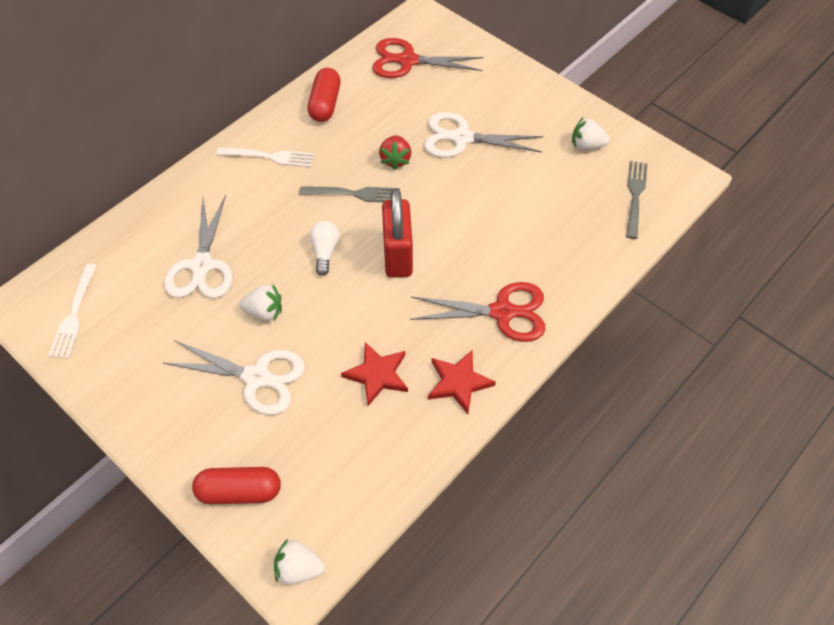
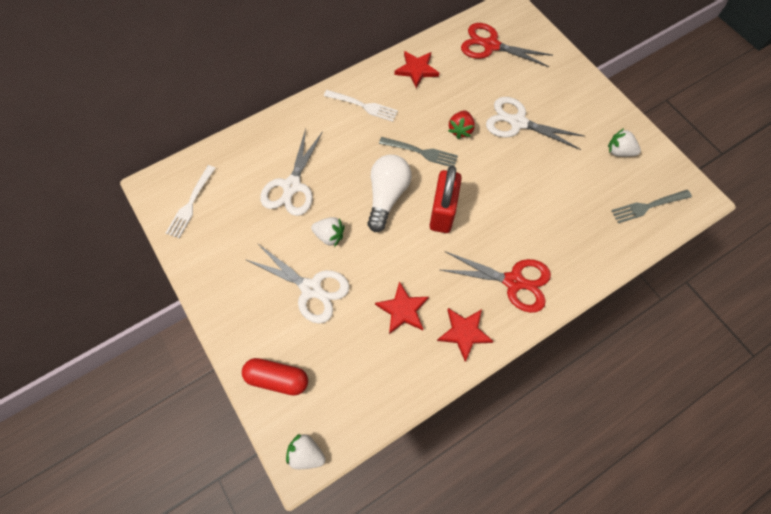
camera: 15 degrees right, 10 degrees up
red capsule [307,68,341,122] -> red star [395,51,439,88]
white light bulb [310,221,339,276] -> white light bulb [367,155,412,232], size x1.73
grey fork [626,161,648,239] -> grey fork turned 135 degrees counterclockwise [611,190,692,223]

